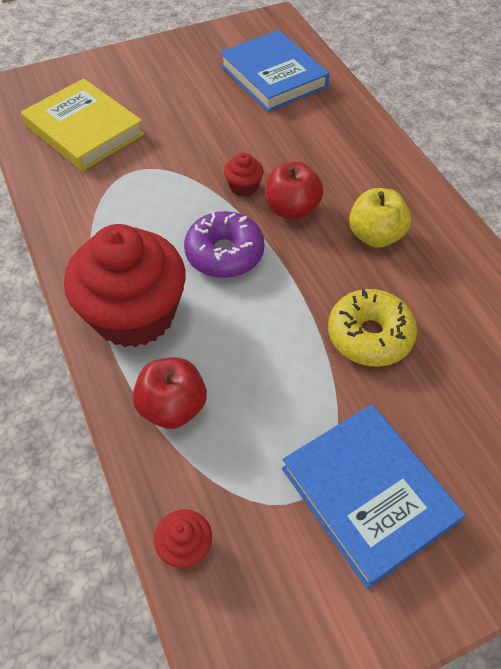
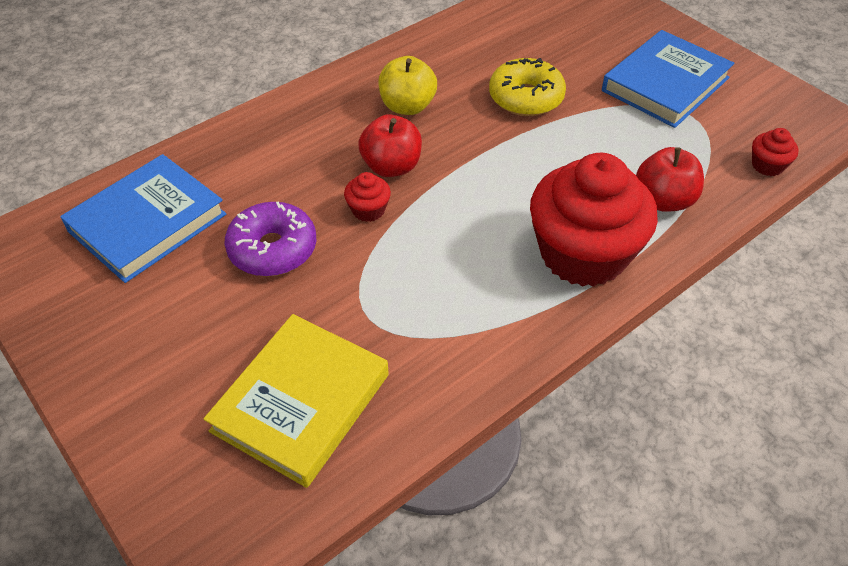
camera: 105 degrees left, 5 degrees down
purple donut [184,211,265,278] -> purple donut moved to [225,201,316,277]

